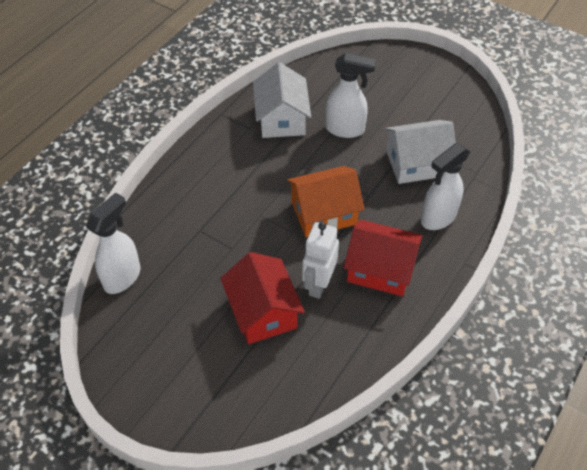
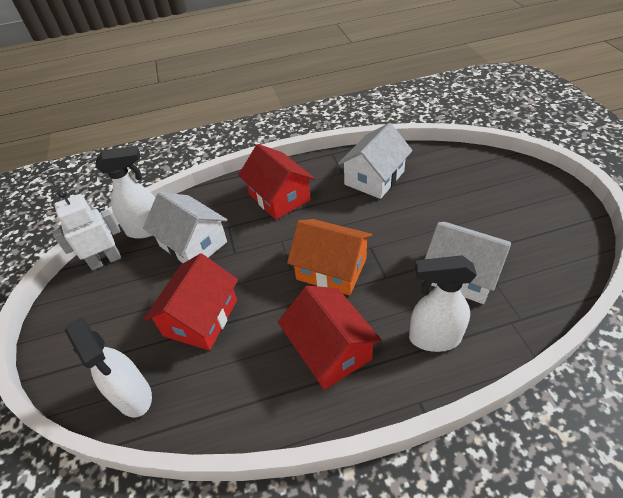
camera: 45 degrees right, 5 degrees down
white robot [302,222,339,299] -> white robot moved to [52,190,121,270]
white spray bottle [326,53,376,138] -> white spray bottle moved to [65,317,152,418]
none -> white house [143,192,227,263]
none -> red house [238,144,315,220]

